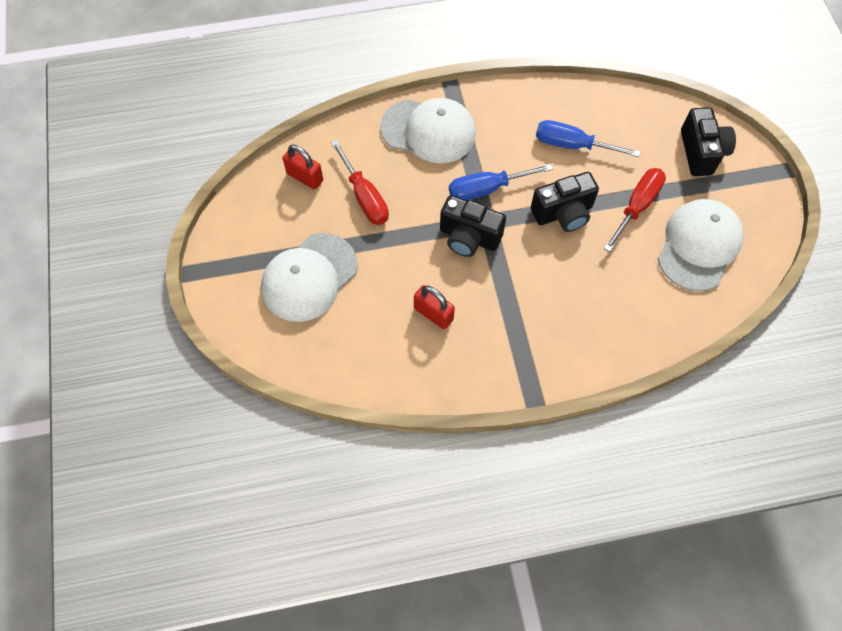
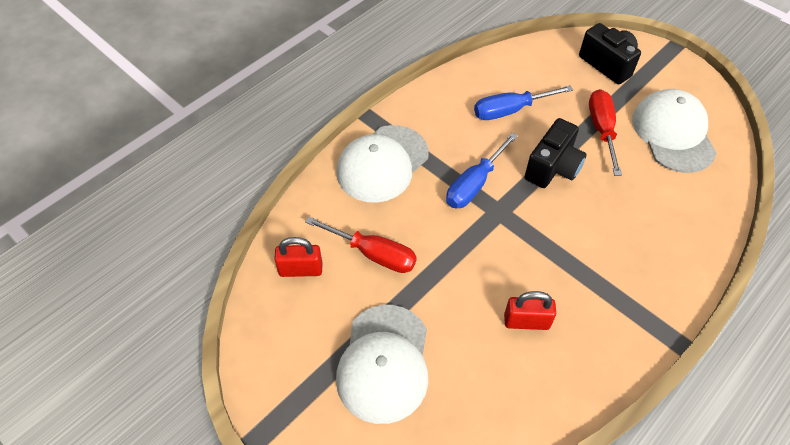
camera: 35 degrees left, 10 degrees down
white cap [380,98,476,163] -> white cap turned 150 degrees clockwise [336,125,429,203]
black camera [440,195,506,257] -> none

